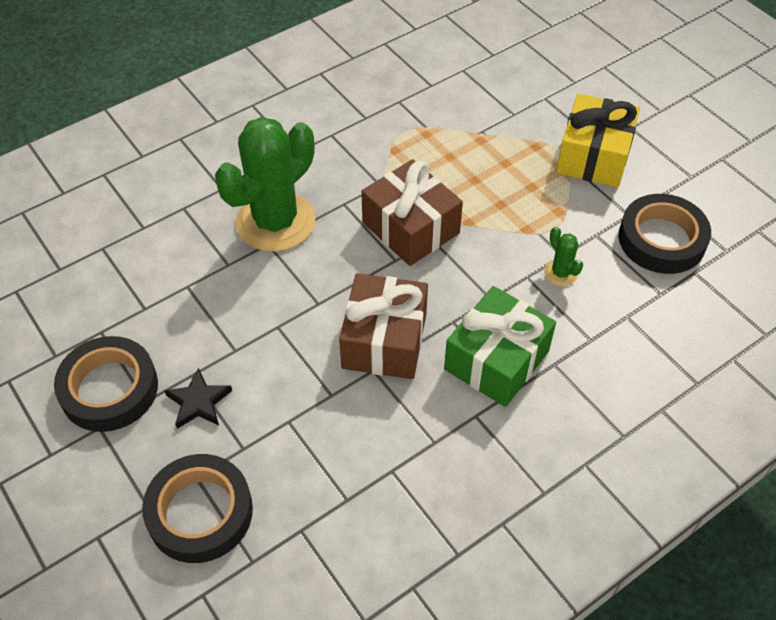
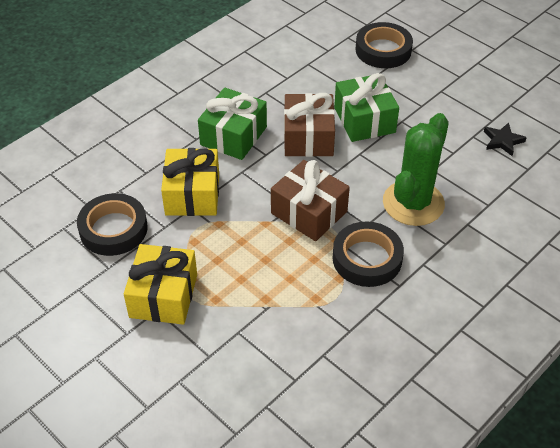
camera: 170 degrees right, 5 degrees down
black tape [54,336,158,432] -> black tape moved to [332,221,404,287]
black star [164,368,232,429] -> black star moved to [484,123,527,156]
green cactus [544,226,583,286] -> yellow gift [161,148,219,216]
none -> green gift [334,73,399,142]

